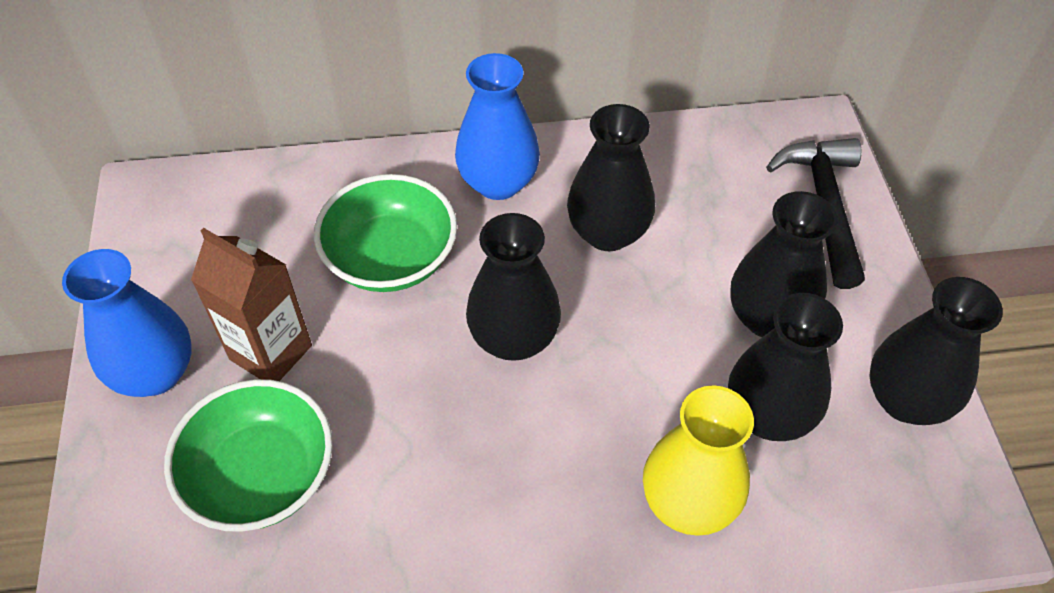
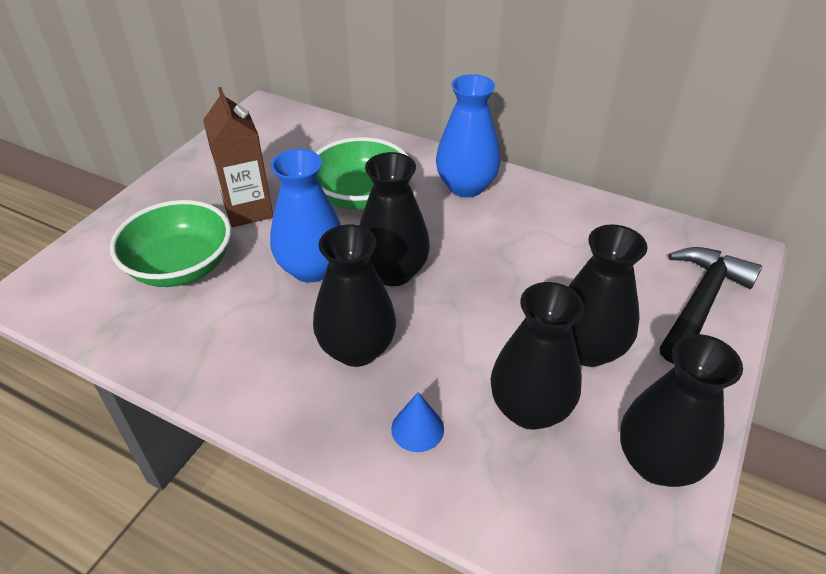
camera: 35 degrees right, 10 degrees down
blue vase [62,249,192,397] -> blue vase moved to [270,149,341,283]
black vase [567,104,655,251] -> black vase moved to [313,224,396,367]
yellow vase [643,385,754,536] -> blue cone [391,392,444,452]

